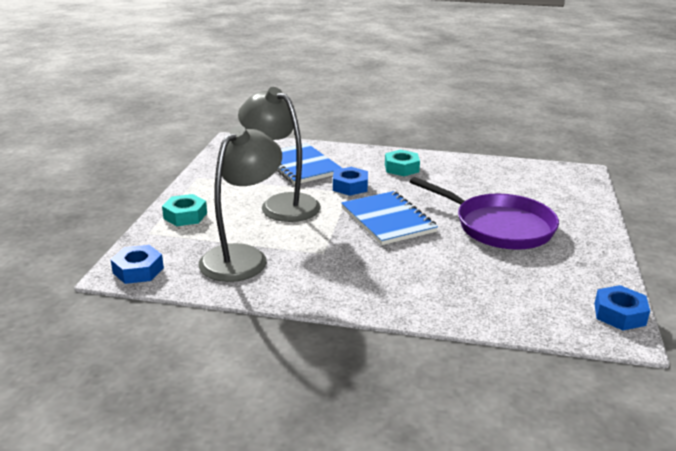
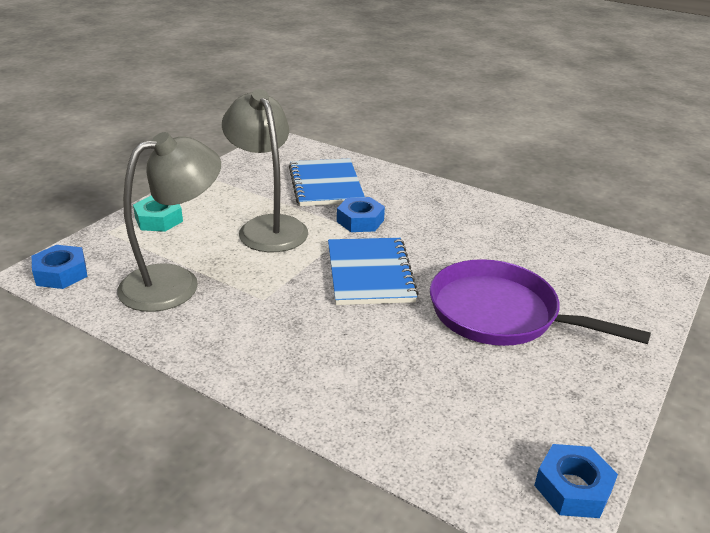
camera: 20 degrees right, 5 degrees up
turquoise nut [385,150,420,176] -> none
purple pan [410,177,559,250] -> purple pan turned 150 degrees clockwise [430,259,651,346]

